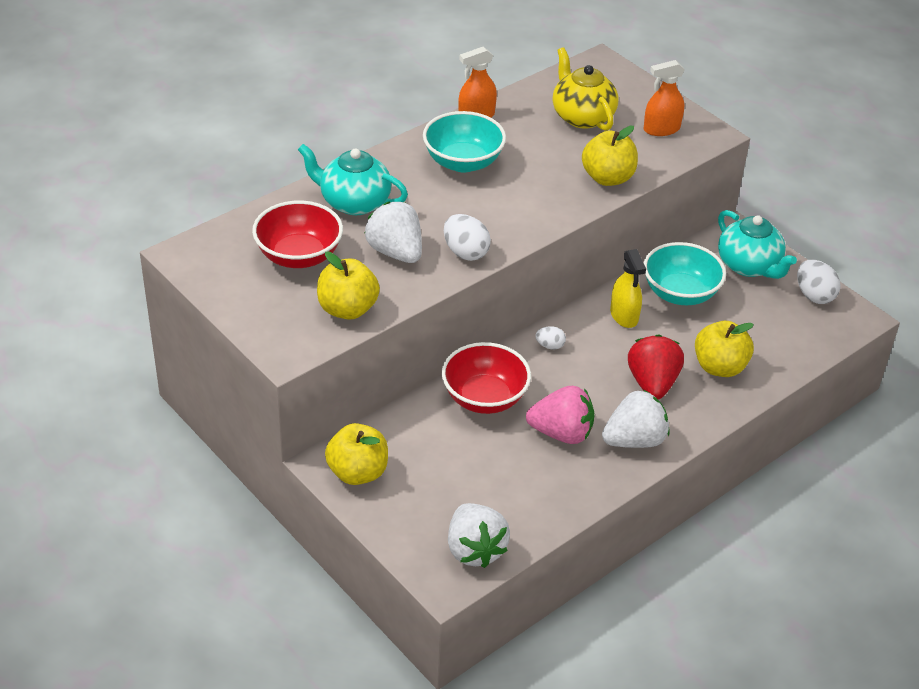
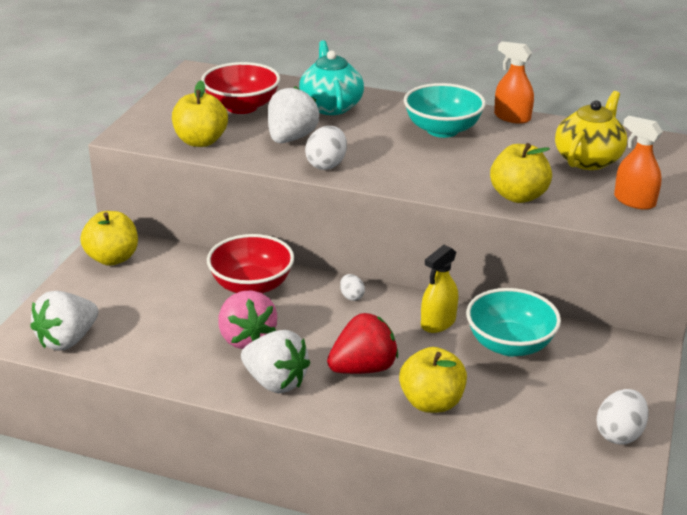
camera: 60 degrees right, 10 degrees down
turquoise teapot [718,210,797,279] -> none

